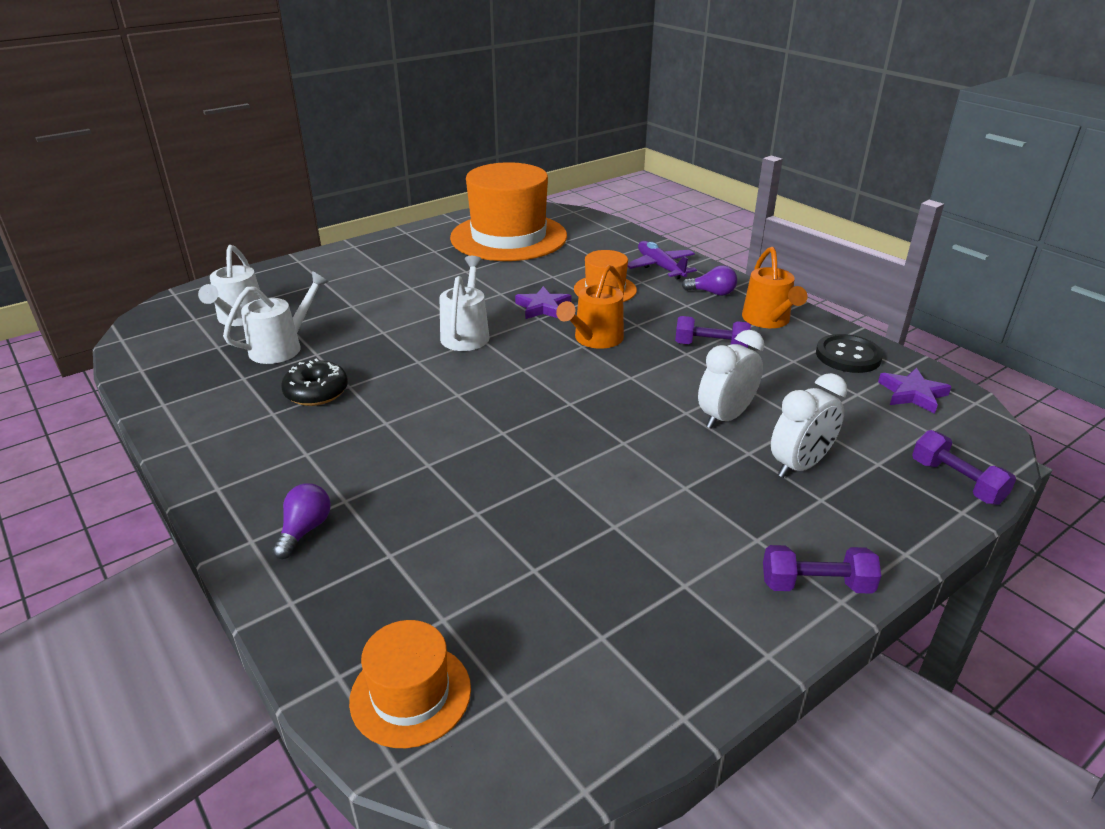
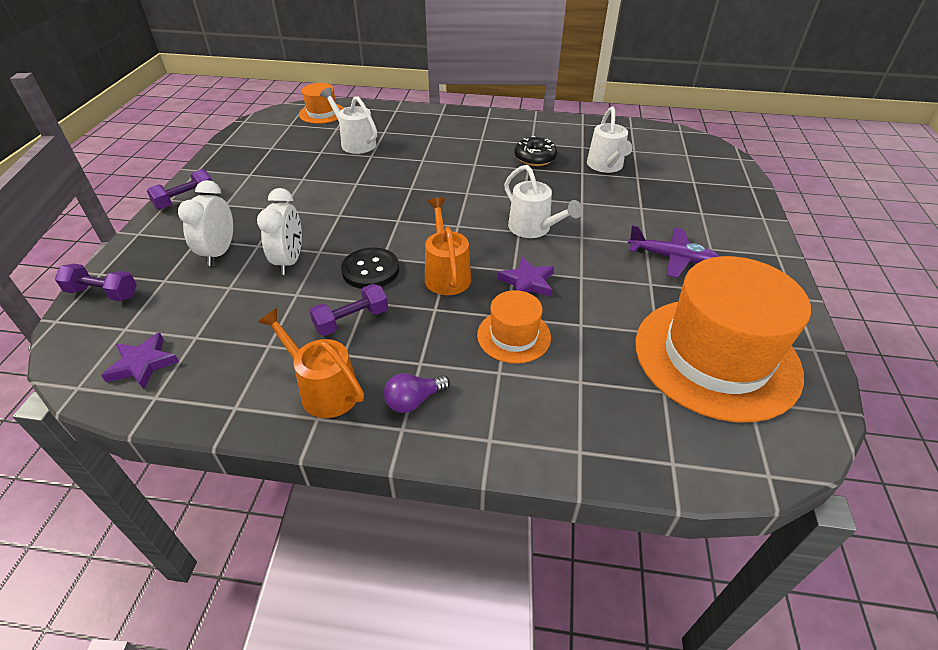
camera: 135 degrees right, 10 degrees up
white watering can [198,245,261,326] -> white watering can moved to [320,87,377,154]
purple light bulb [272,483,331,559] -> none
purple plane [627,241,697,279] -> purple plane moved to [628,225,719,278]
black button [816,334,883,373] -> black button moved to [341,248,399,289]

